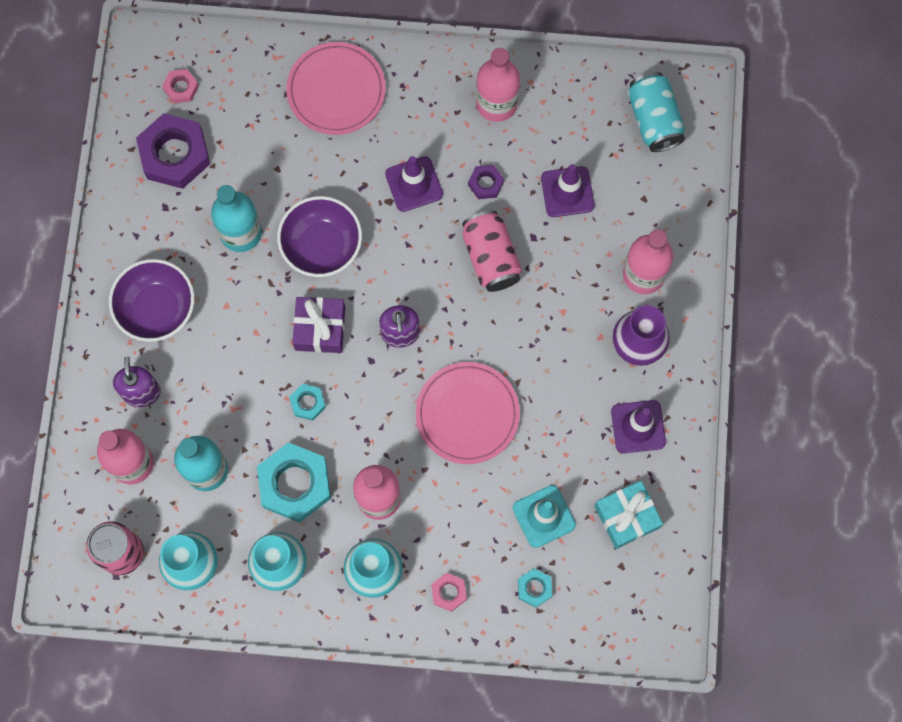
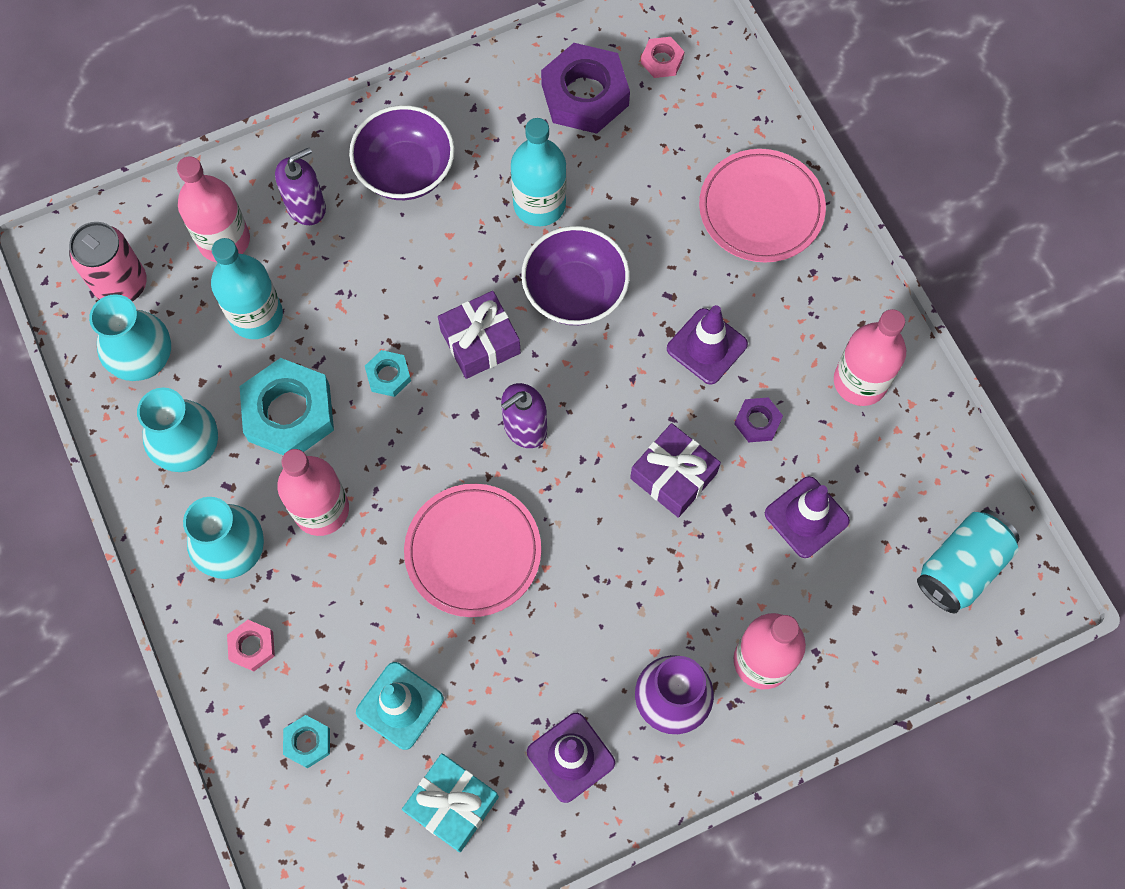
camera: 60 degrees right, 5 degrees down
pink can [462,210,522,292] -> purple gift [630,423,721,518]

